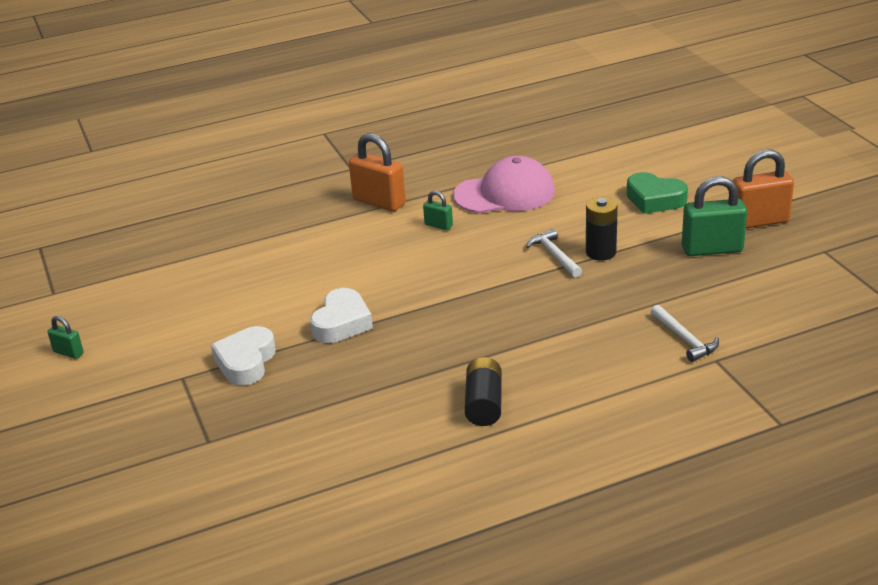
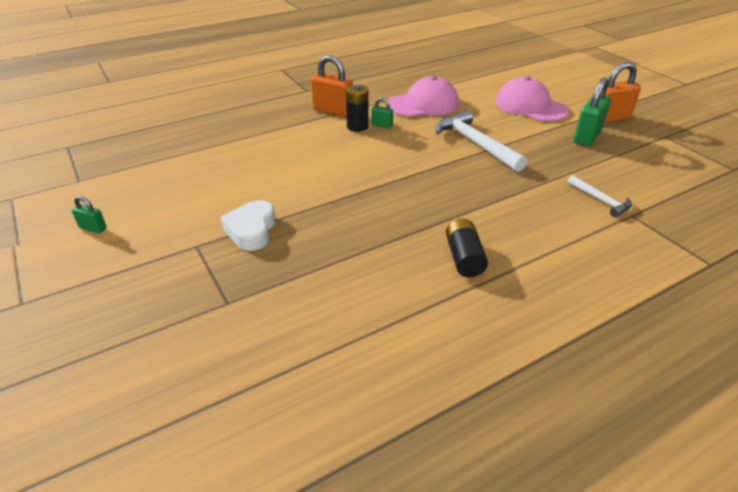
camera: 10 degrees left, 5 degrees up
white heart [310,288,373,343] -> none
white hammer [526,229,582,278] -> white hammer [435,110,527,172], size x1.84
black battery [586,197,618,261] -> black battery moved to [346,84,368,132]
green heart [627,172,688,214] -> pink cap [496,77,569,122]
green padlock [682,176,747,256] -> green padlock turned 45 degrees counterclockwise [574,78,611,146]

